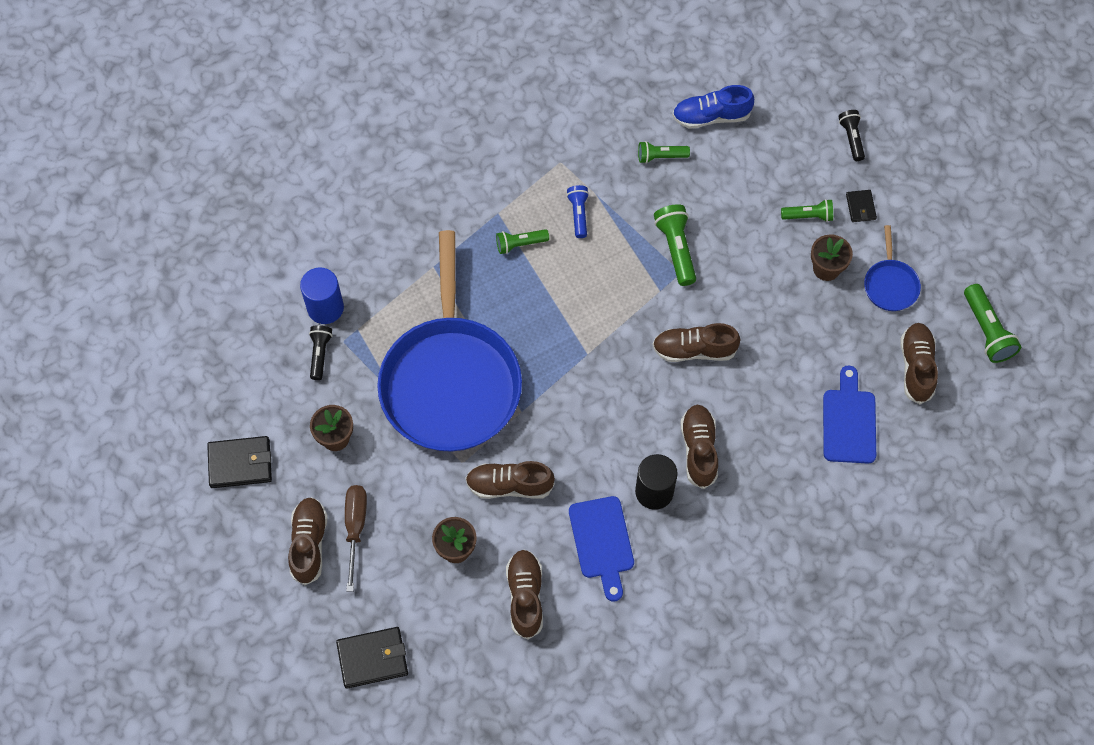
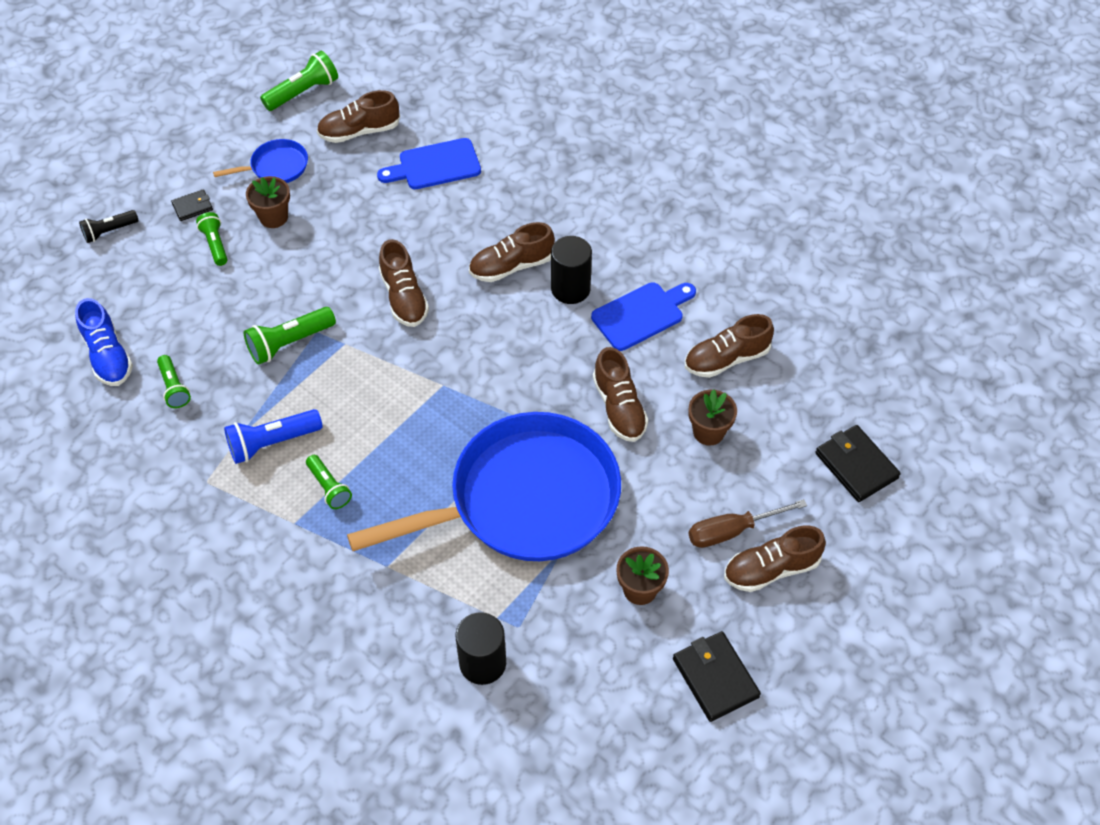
camera: 110 degrees left, 10 degrees down
blue cylinder [300,268,344,324] -> black cylinder [456,612,506,685]
black flashlight [309,325,333,380] -> none
blue flashlight [567,185,589,238] -> blue flashlight [224,409,323,464], size x1.53

